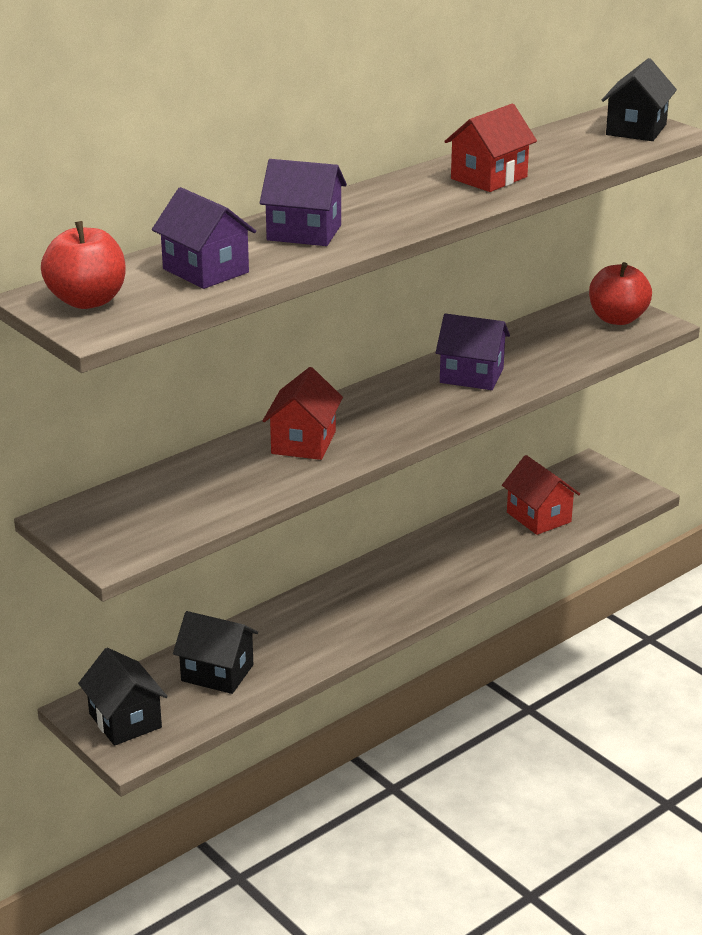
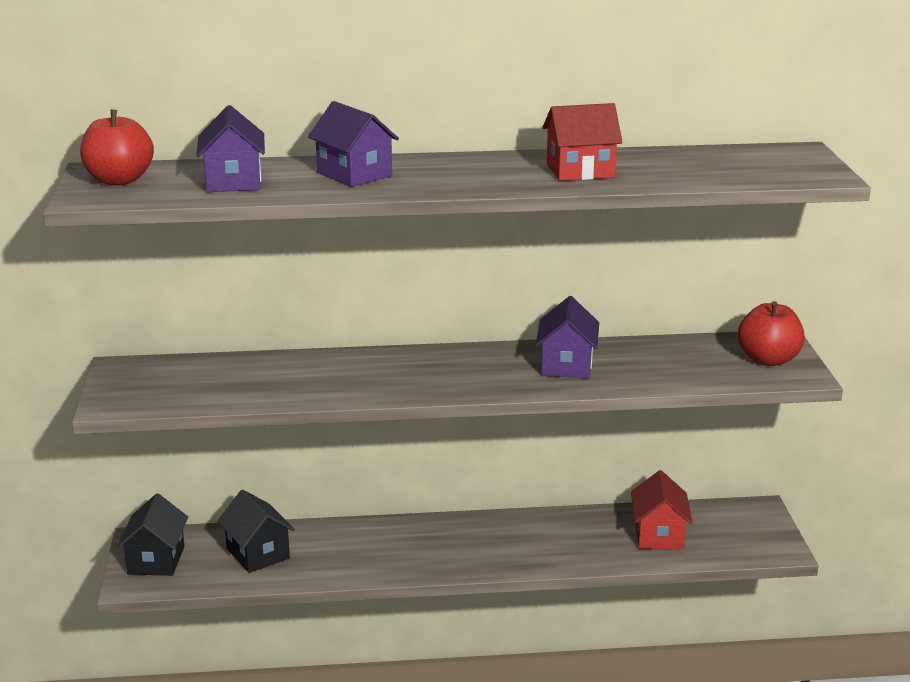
camera: 35 degrees right, 5 degrees down
red house [263,367,343,460] -> none
purple house [436,313,510,390] -> purple house turned 45 degrees clockwise [536,296,599,379]
black house [602,58,677,141] -> none

